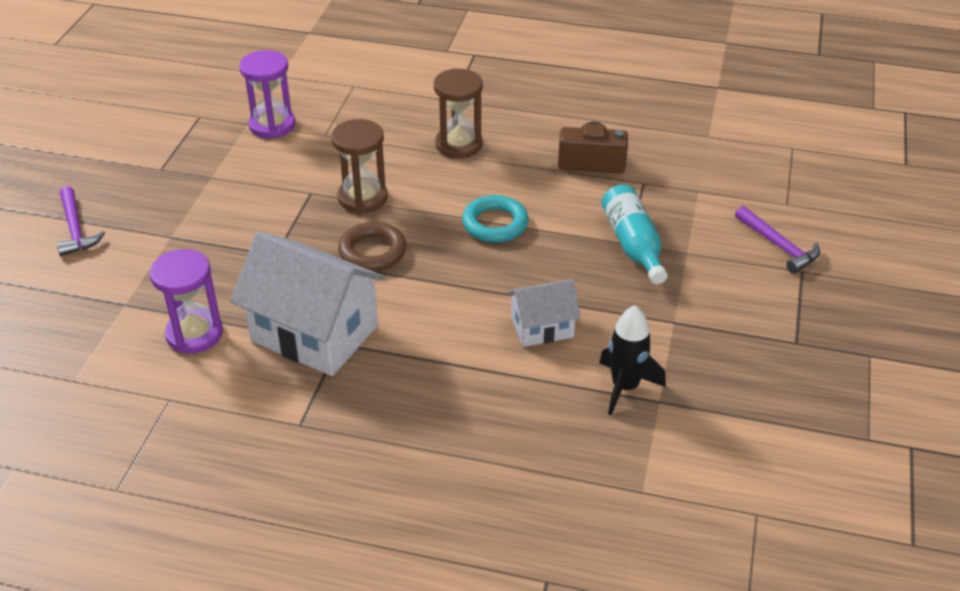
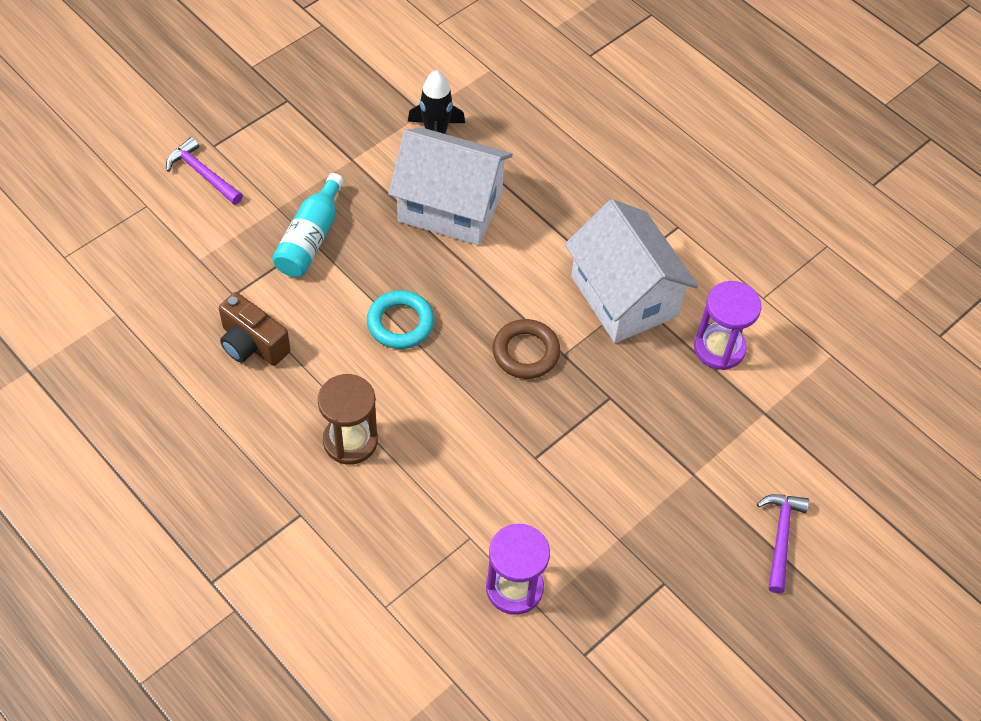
camera: 150 degrees left, 15 degrees up
brown hourglass [331,119,388,213] -> none
white house [507,279,581,347] -> white house [388,127,513,245], size x1.87
purple hammer [735,206,820,274] -> purple hammer turned 45 degrees counterclockwise [166,137,243,205]

